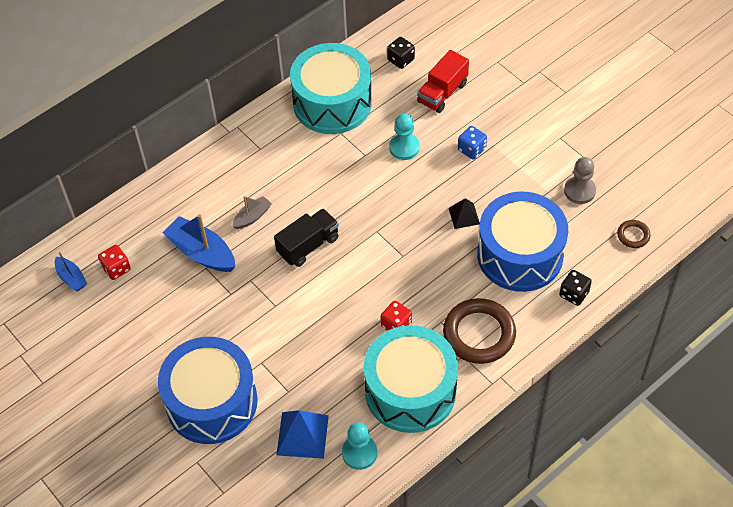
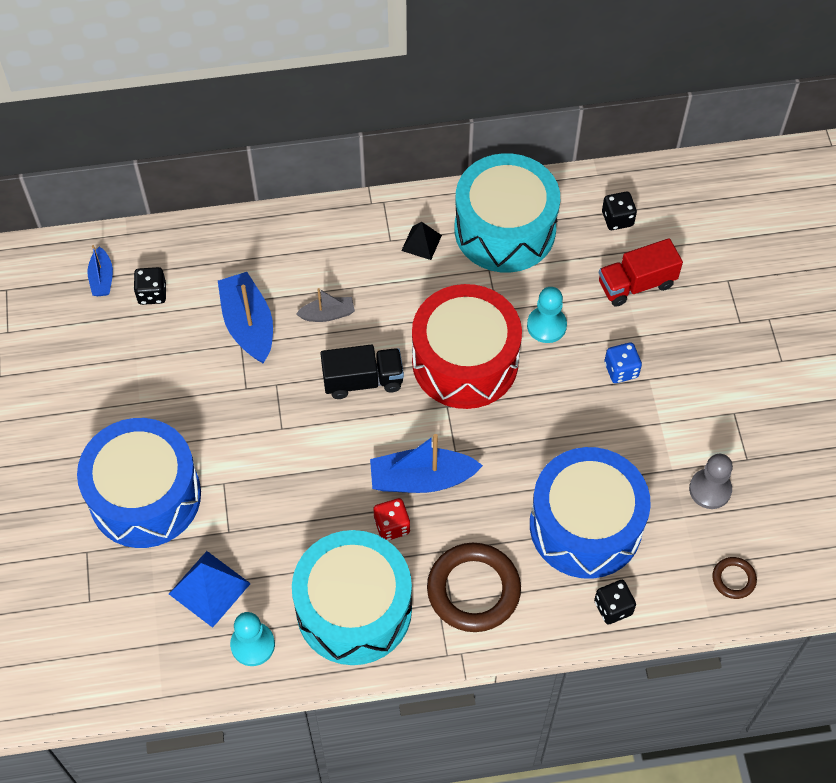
camera: 30 degrees right, 5 degrees up
red dice [98,245,131,280] -> black dice [134,267,166,305]
black pyramid [449,198,480,229] -> black pyramid moved to [401,222,442,260]
none -> blue boat [370,434,483,493]
none -> red drum [412,284,522,409]

